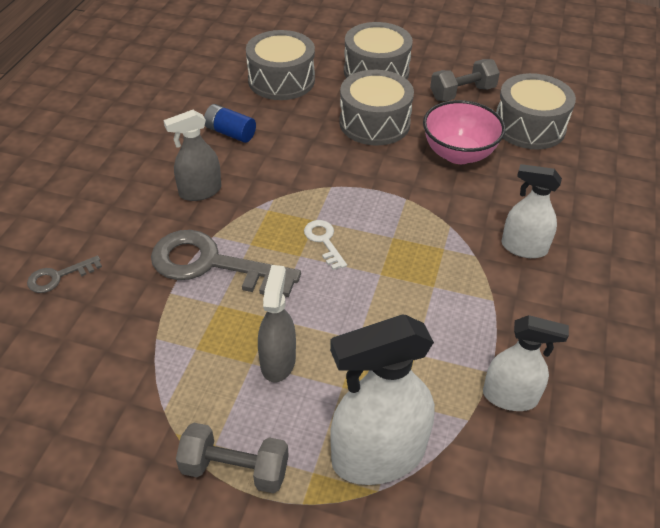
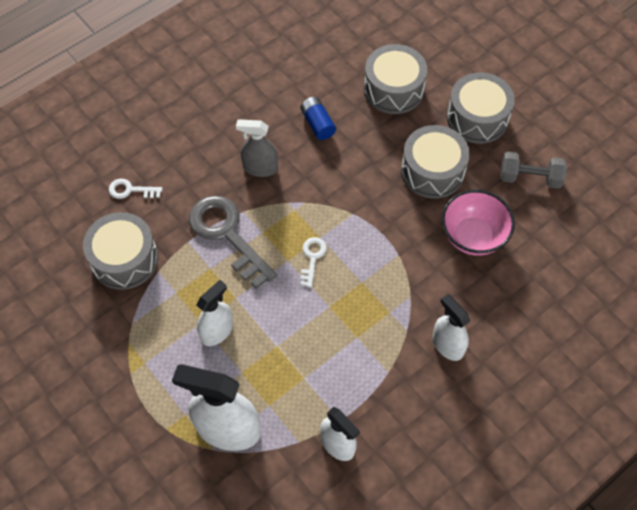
camera: 35 degrees right, 15 degrees up
grey key [27,255,102,293] -> white key [109,179,162,199]
grey dumbbell [176,423,289,493] -> none
grey spray bottle [258,265,296,382] -> white spray bottle [196,280,233,346]
grey drum [496,73,576,149] -> grey drum moved to [83,212,158,290]

